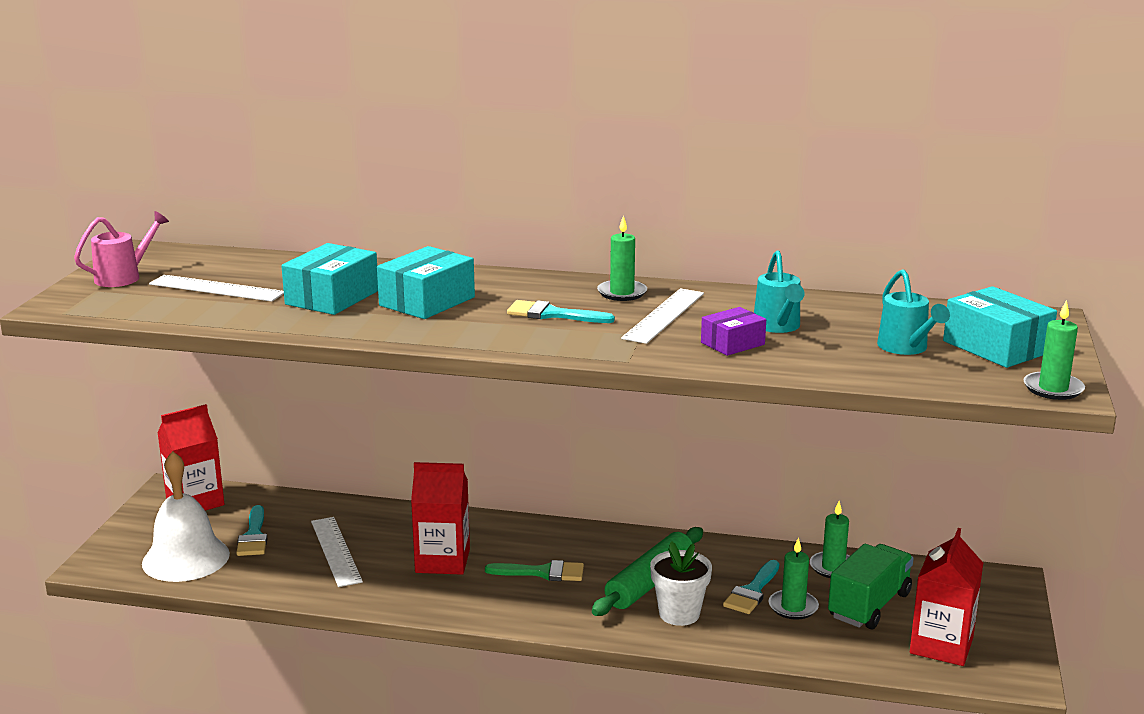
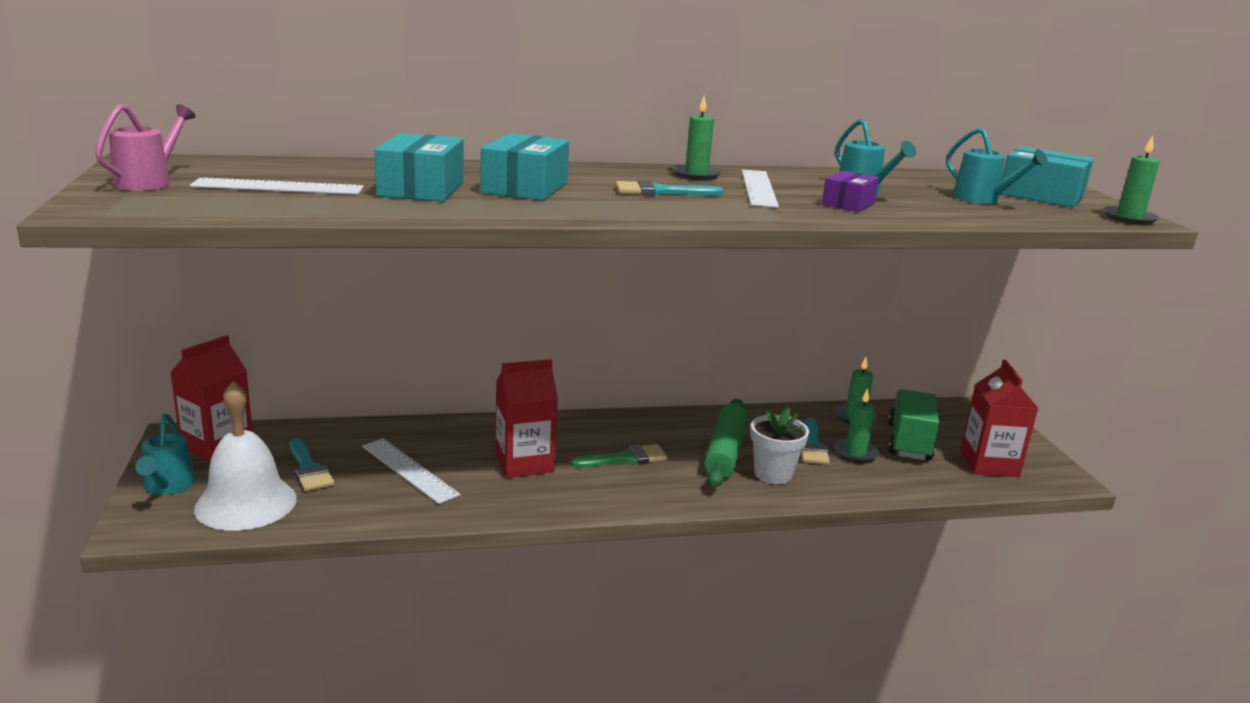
camera: 25 degrees left, 0 degrees up
none -> turquoise watering can [135,414,195,495]

